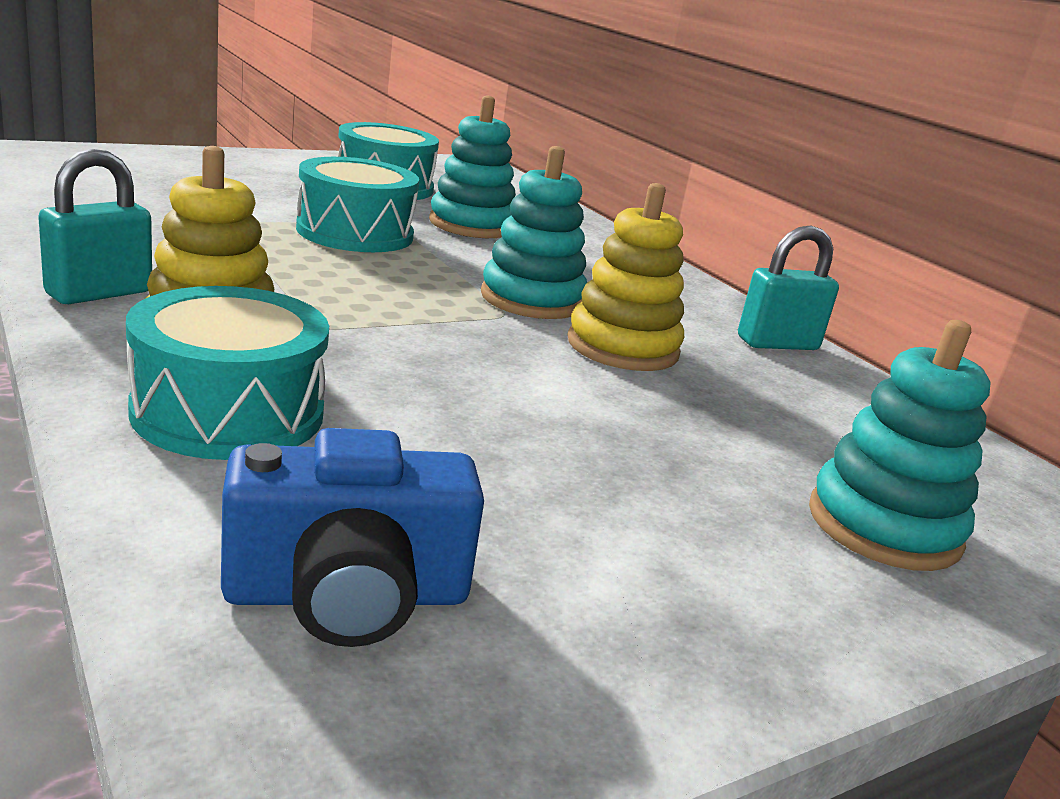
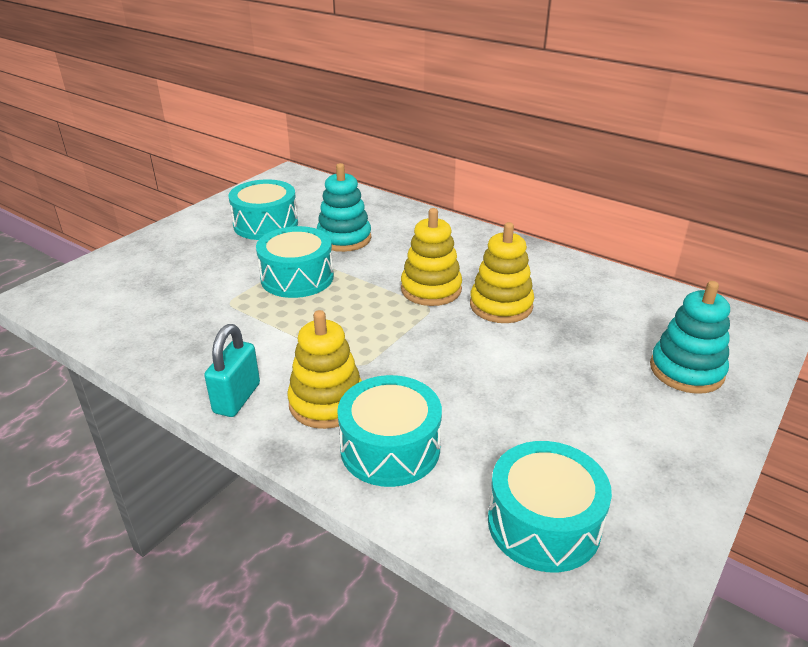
camera: 20 degrees left, 10 degrees up
blue camera [221,428,484,647] -> turquoise drum [488,441,612,572]
turquoise stacking toy [481,146,587,319] -> yellow stacking toy [401,208,462,306]
turquoise padlock [738,225,839,350] -> none

